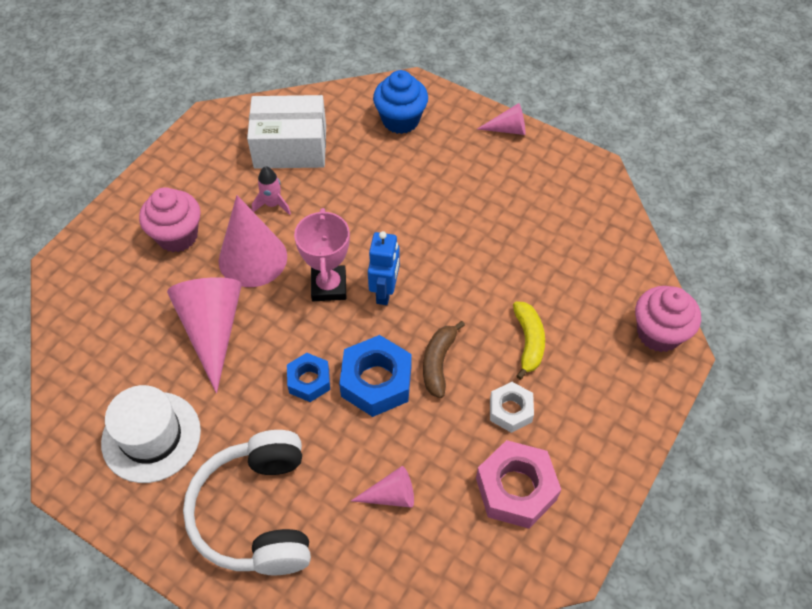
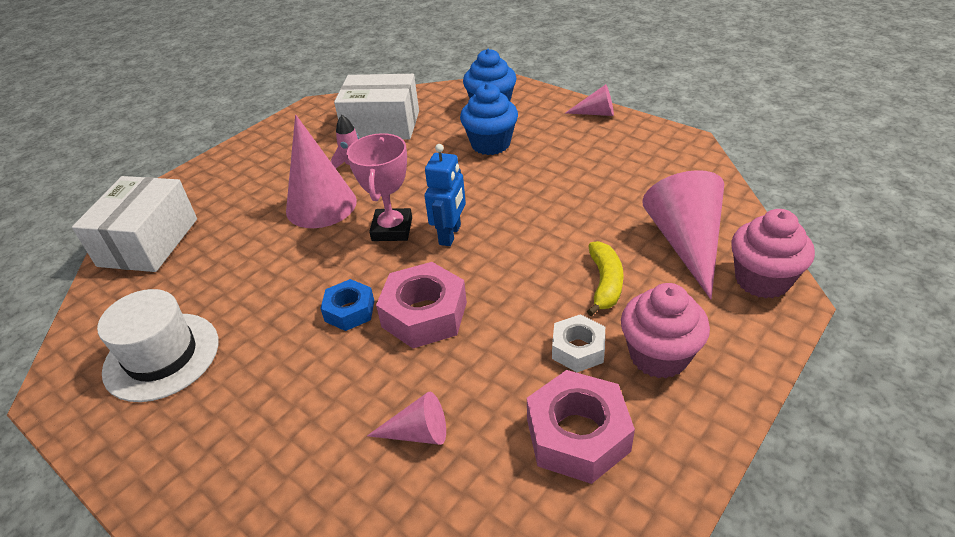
camera: 10 degrees right, 15 degrees down
pink cupcake [139,187,201,252] -> pink cupcake moved to [621,283,710,378]
pink cone [167,277,242,393] -> pink cone moved to [642,170,724,300]
white headphones [183,430,311,575] -> none
blue nut [339,335,412,417] -> pink nut [376,262,467,348]
brown banana [423,321,465,398] -> none
none -> white box [72,176,197,272]
none -> blue cupcake [460,83,518,155]

